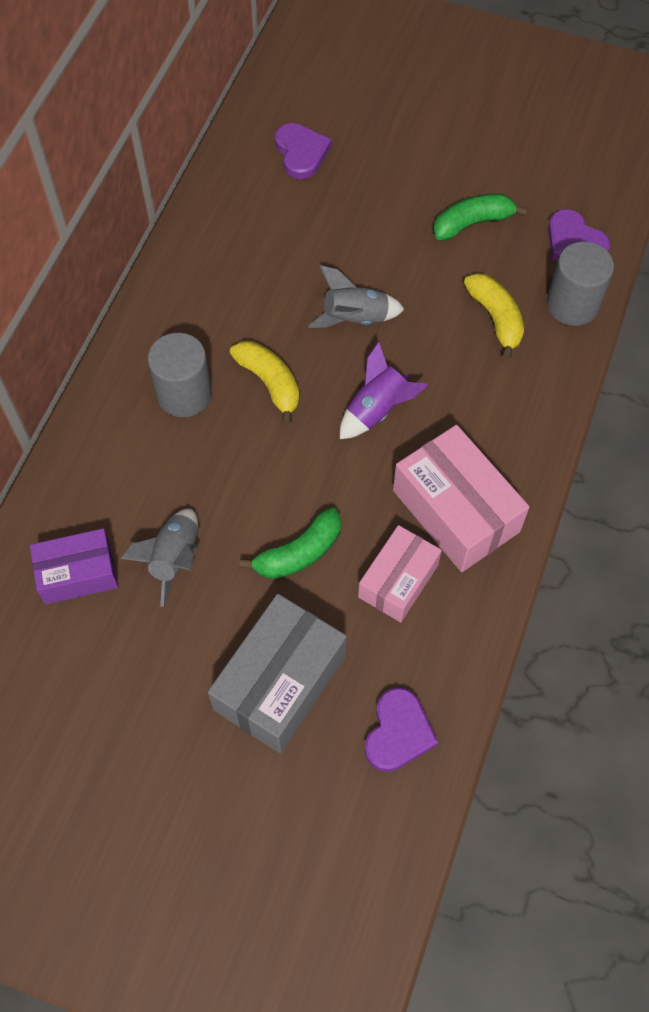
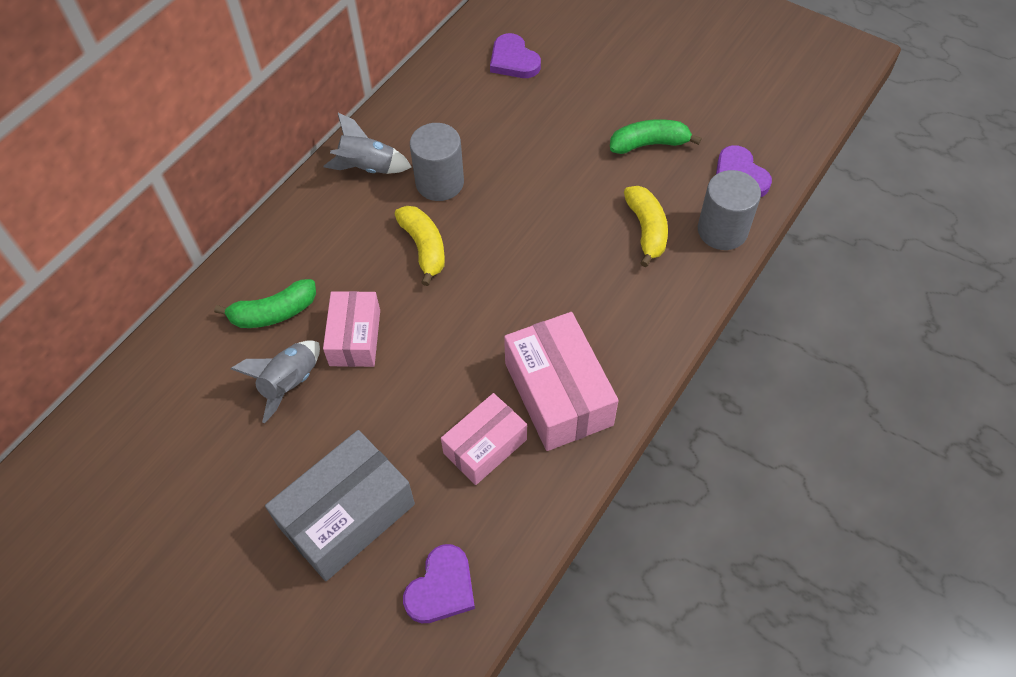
camera: 15 degrees right, 5 degrees down
purple box [30,528,118,604] -> none
grey cylinder [148,333,212,417] -> grey cylinder moved to [410,123,464,201]
green banana [240,507,341,579] -> green banana moved to [214,279,316,328]
purple heart [275,123,331,179] -> purple heart turned 150 degrees clockwise [490,33,541,78]
grey rocket [308,265,405,328] -> grey rocket moved to [324,113,412,174]
purple rocket [340,341,428,439] -> none
none -> pink box [323,291,380,367]

